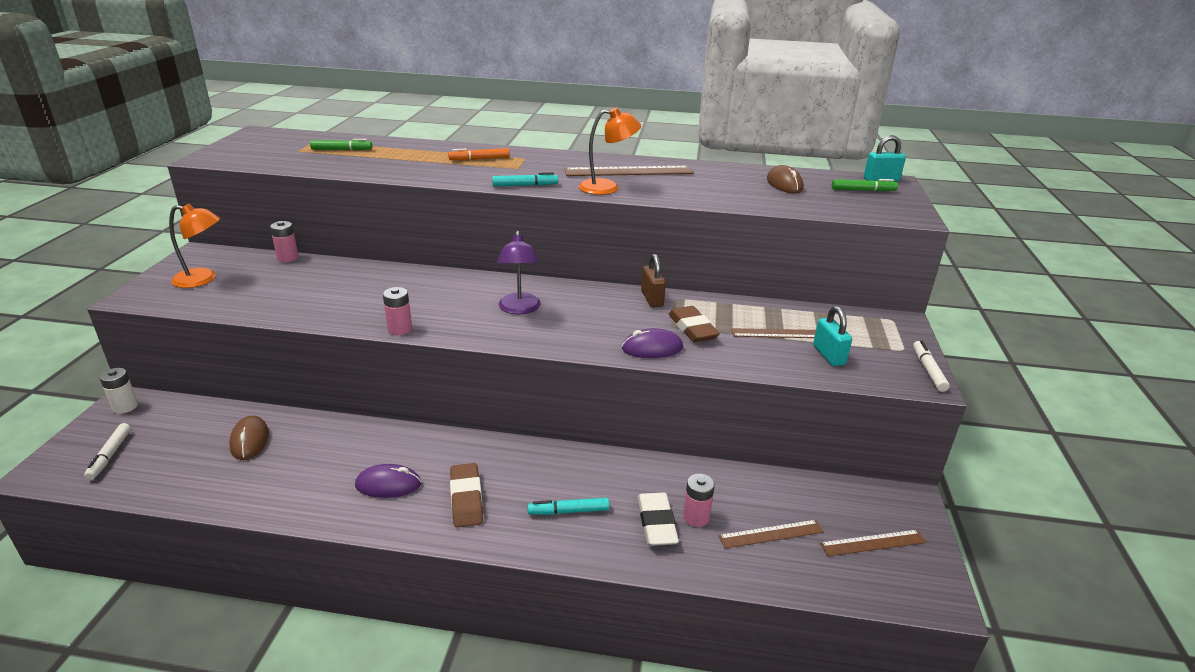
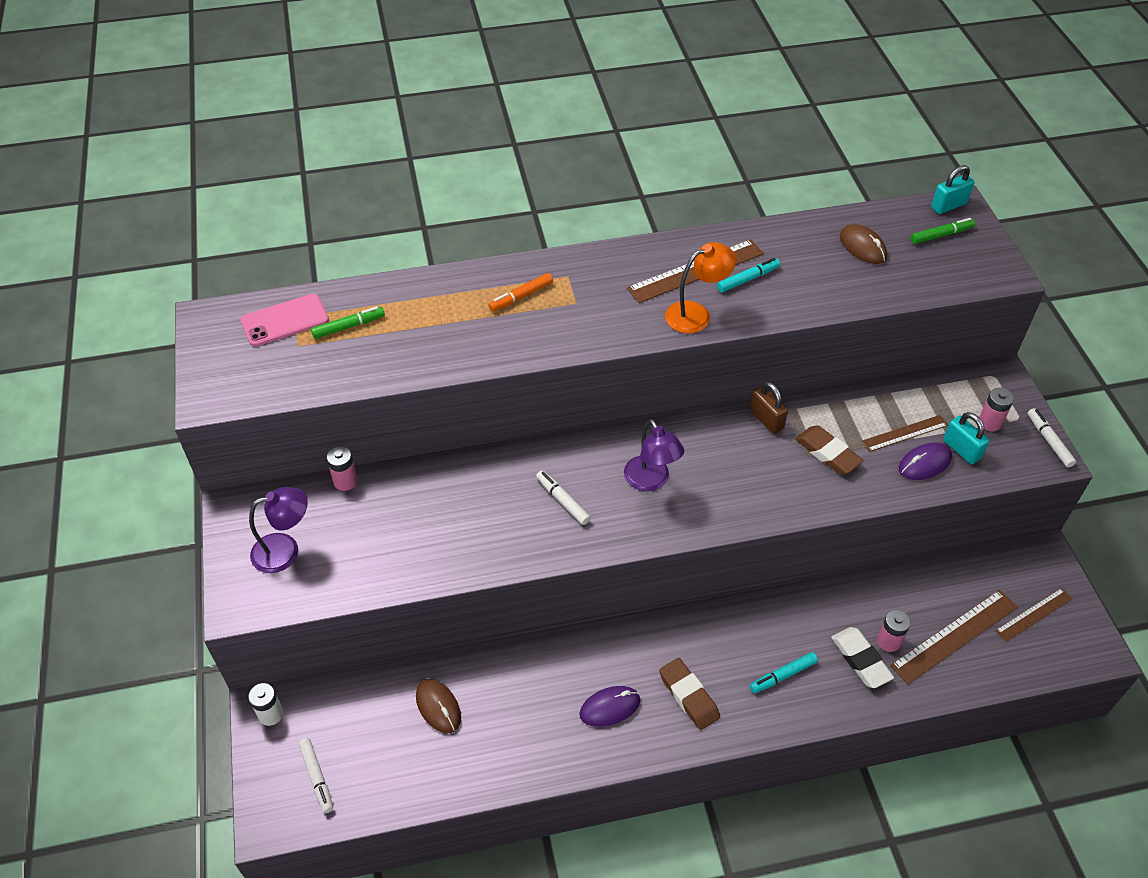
camera: 20 degrees left, 20 degrees up
orange lamp [169,204,220,288] -> purple lamp [249,487,308,573]
pink battery [383,287,412,335] -> pink battery moved to [979,388,1014,431]
turquoise marker [492,172,558,186] -> turquoise marker moved to [717,258,780,292]
purple mouse [622,328,683,358] -> purple mouse moved to [899,443,952,480]
brown ruler [718,520,824,549] -> brown ruler [890,590,1018,684], size x1.63
none -> pink phone [240,294,329,347]
none -> white marker [536,470,591,525]

